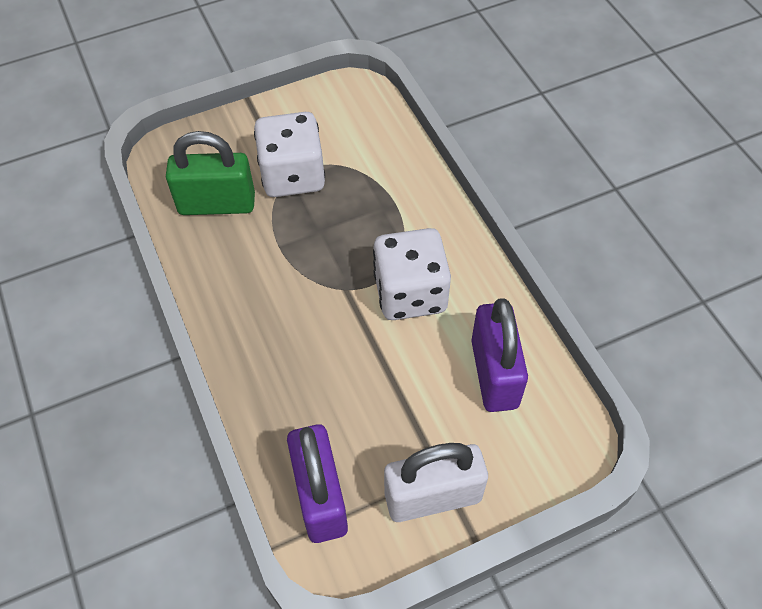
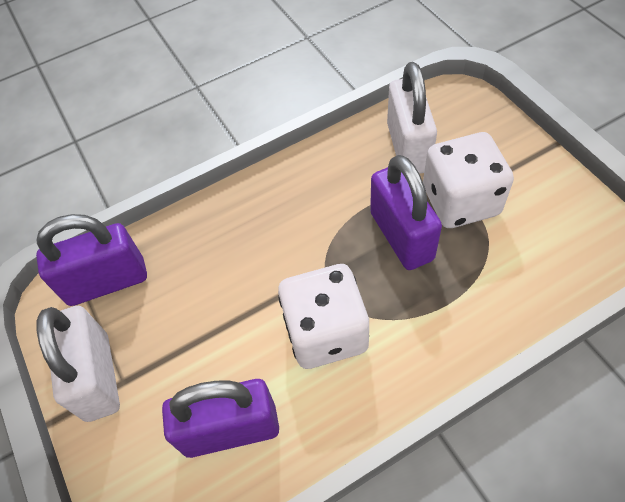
camera: 90 degrees right, 0 degrees up
green padlock [166,131,255,215] -> white padlock [387,62,437,174]
none -> purple padlock [370,155,442,270]

